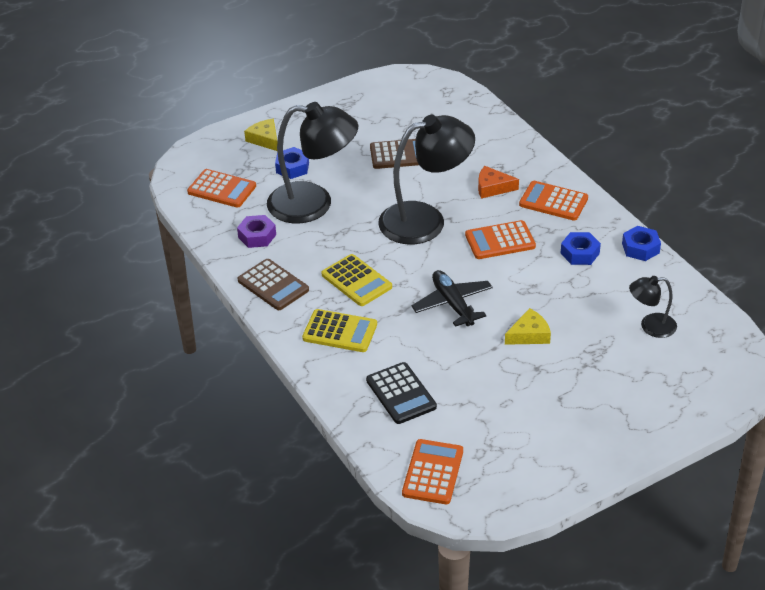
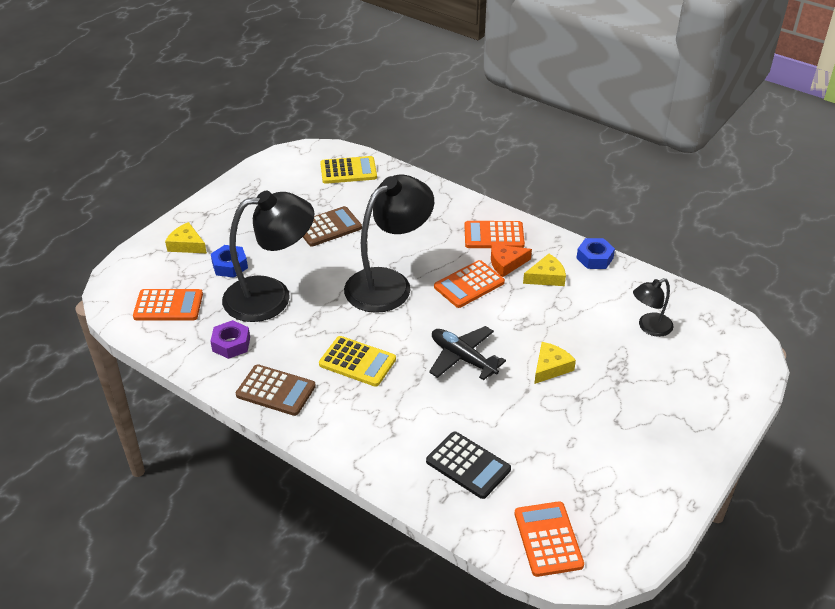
camera: 25 degrees left, 0 degrees up
yellow calculator [302,309,377,352] -> yellow calculator moved to [320,156,377,184]
orange cheese [478,166,519,199] -> orange cheese moved to [491,244,532,277]
blue nut [561,232,601,265] -> yellow cheese [523,254,566,286]

